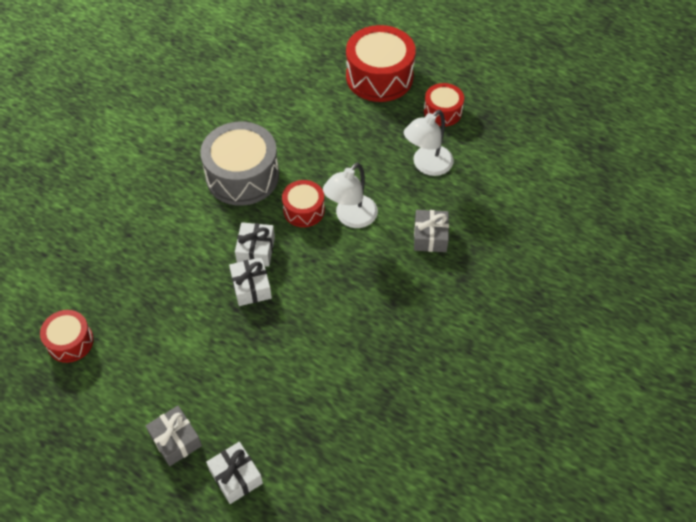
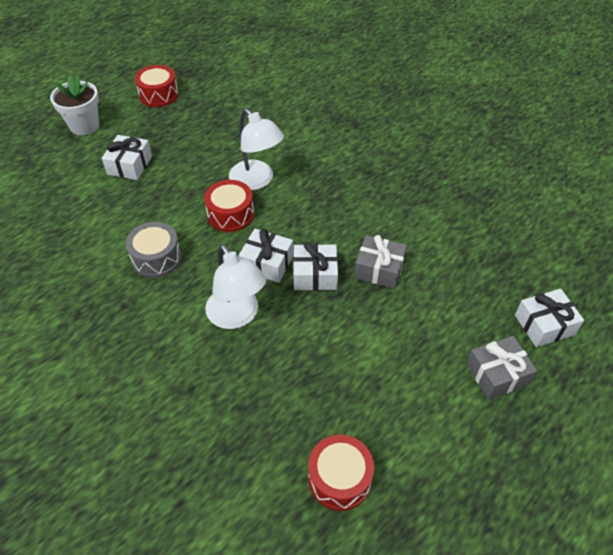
camera: 75 degrees left, 5 degrees down
grey drum [200,122,279,206] -> grey drum [126,222,181,278], size x0.55
red drum [346,25,416,102] -> white flower pot [50,75,99,135]
white lamp [404,110,454,176] -> white lamp moved to [205,244,266,329]
grey gift [414,210,449,252] -> grey gift moved to [354,235,407,289]
none -> white gift [102,135,152,180]

